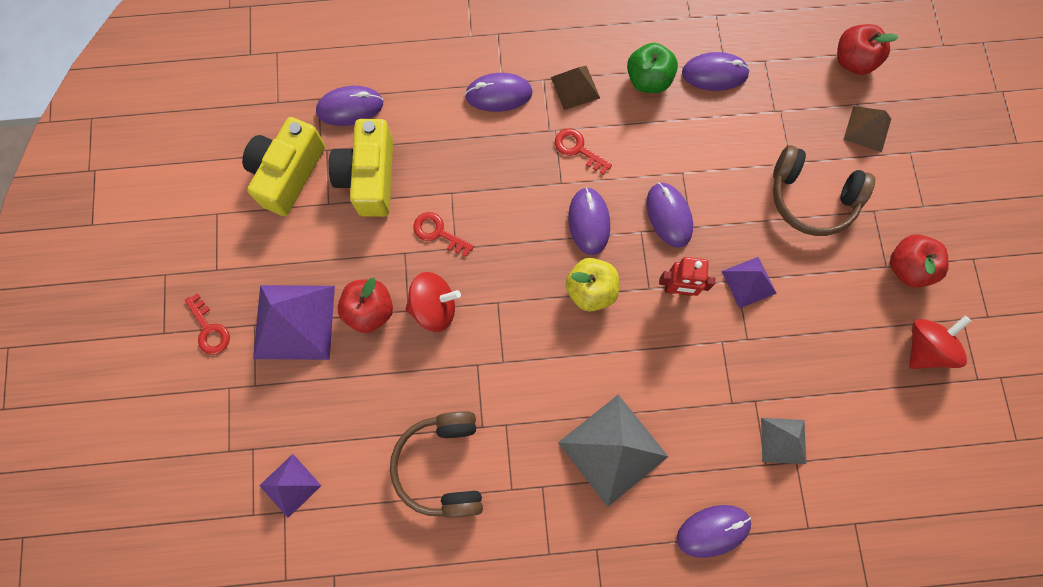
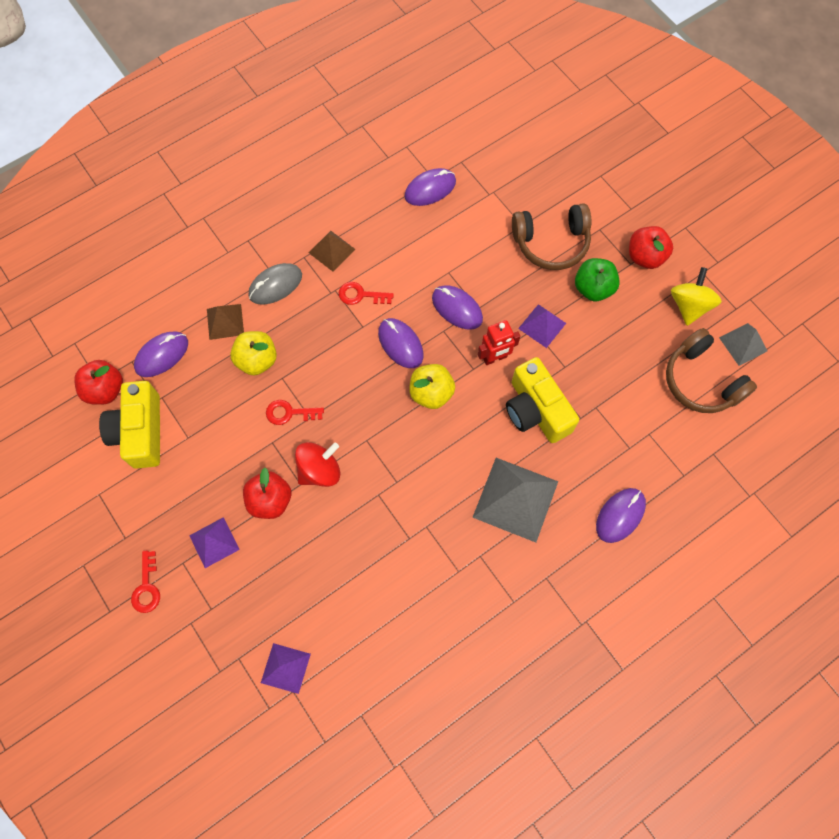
camera: 30 degrees left, 5 degrees down
red key [185,294,230,355] -> red key turned 60 degrees clockwise [131,550,160,613]
purple pyramid [253,285,335,360] -> purple pyramid [189,517,240,568], size x0.56
yellow camera [328,119,393,217] -> yellow camera moved to [506,357,579,443]
brown headphones [390,411,483,518] -> brown headphones moved to [666,328,757,413]
purple mouse [465,73,533,112] -> grey mouse [249,263,302,305]
green apple [627,43,678,93] -> green apple moved to [575,258,620,301]
grey pyramid [761,418,806,464] -> grey pyramid moved to [719,323,768,366]
red apple [837,24,899,75] -> red apple moved to [74,360,123,405]
brown pyramid [843,106,891,152] -> brown pyramid moved to [207,304,244,340]
red spinning top [909,316,971,369] -> yellow spinning top [671,267,722,326]
none -> yellow apple [230,331,277,376]

